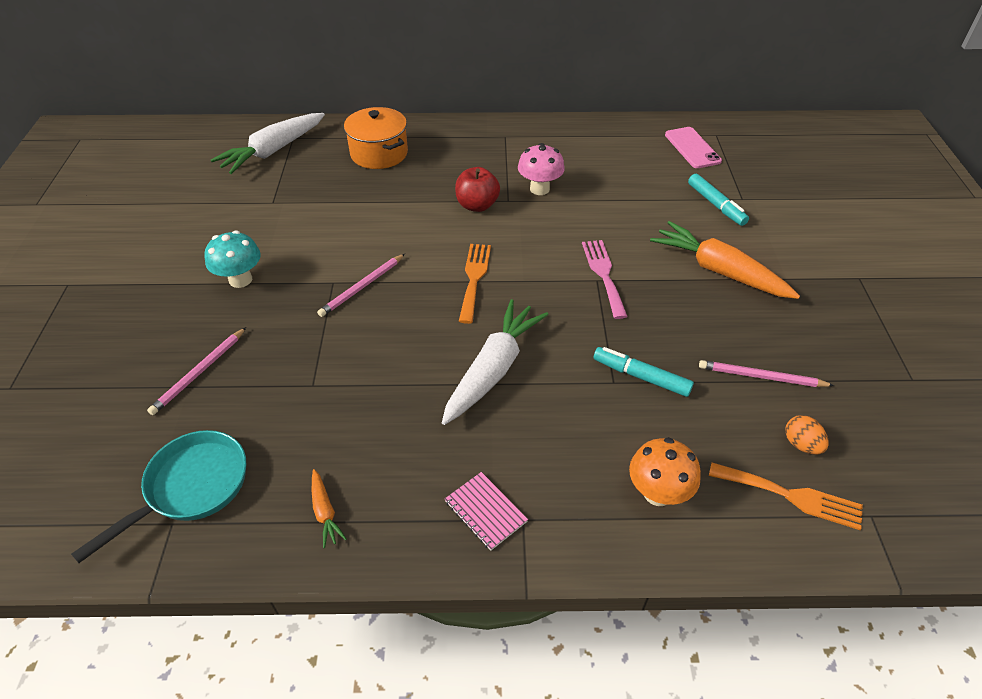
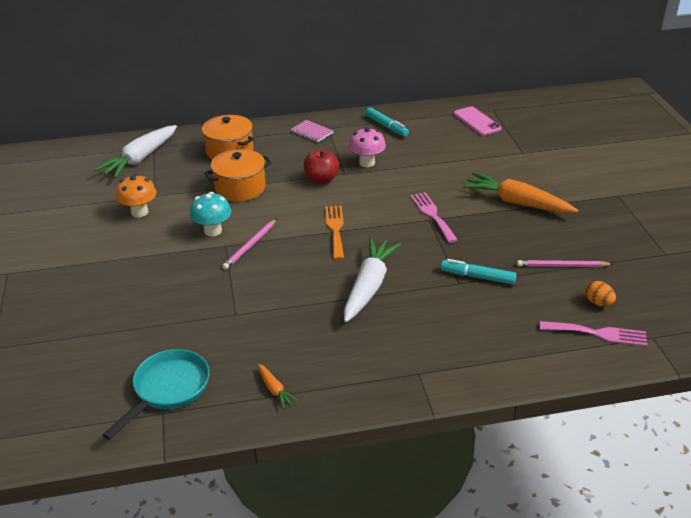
camera: 10 degrees left, 10 degrees down
pink pencil [147,327,246,415] -> none
turquoise mushroom [204,231,261,288] -> turquoise mushroom moved to [190,192,231,236]
pink notebook [445,472,528,551] -> pink notebook moved to [290,120,333,142]
orange mushroom [629,437,701,506] -> orange mushroom moved to [116,174,157,217]
turquoise marker [688,174,749,226] -> turquoise marker moved to [365,107,409,137]
orange fork [709,462,863,530] -> pink fork [540,321,647,346]
none -> orange pot [204,149,272,202]

